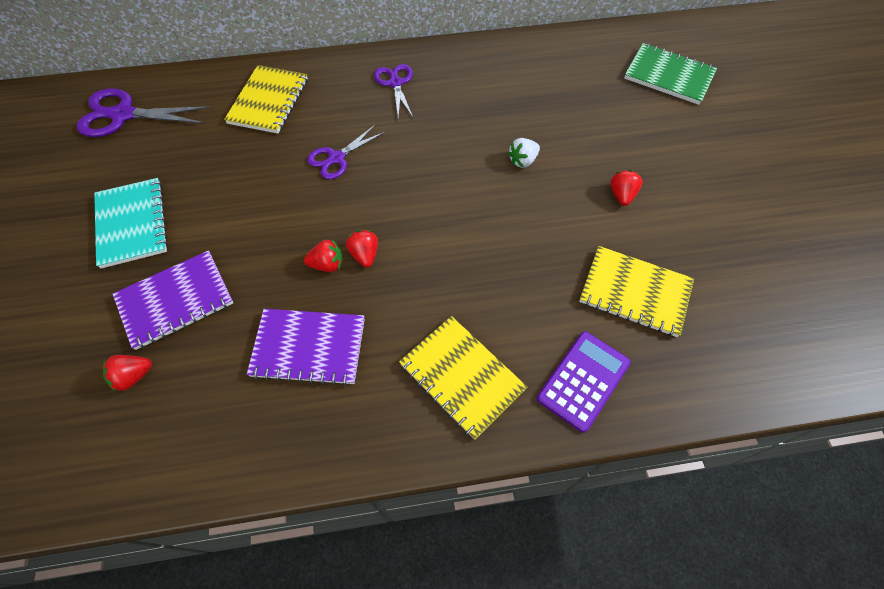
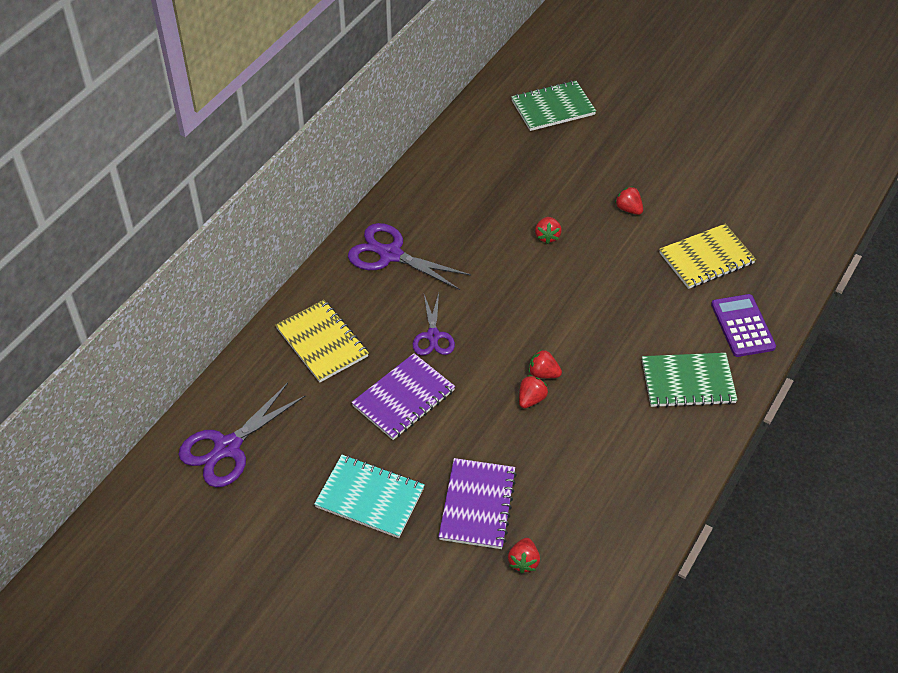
camera: 50 degrees left, 10 degrees down
purple notebook [247,309,365,386] -> purple notebook moved to [351,353,455,440]
purple scissors [374,64,413,118] -> purple scissors [348,223,471,290], size x1.59
yellow notebook [399,316,528,440] -> green notebook [642,353,738,408]
white strawberry [508,138,540,168] -> red strawberry [535,217,562,244]

